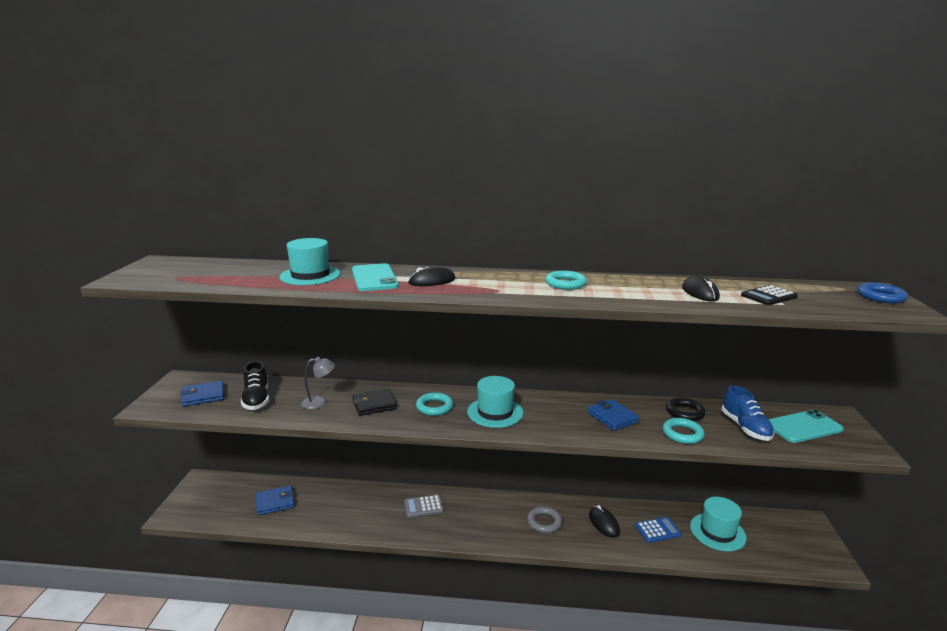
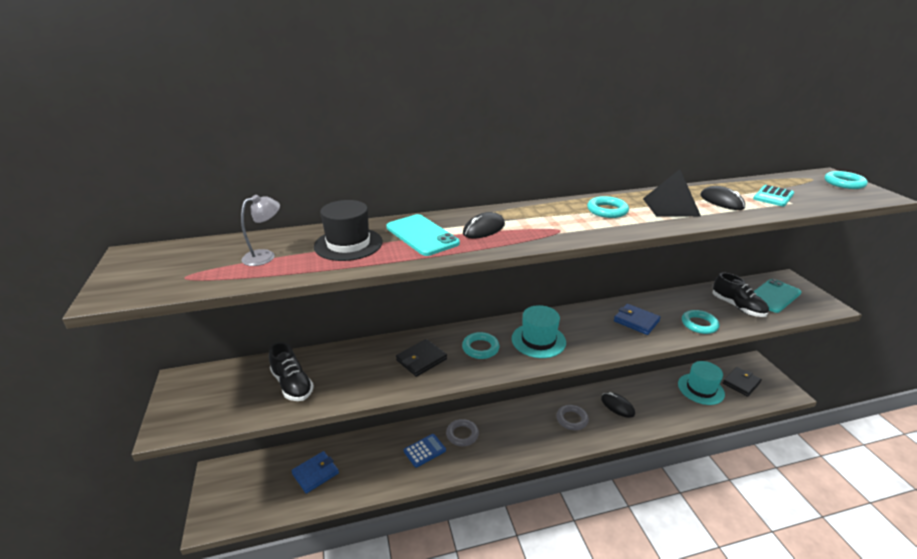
camera: 20 degrees left, 10 degrees up
blue wallet [180,380,224,406] -> none
turquoise hat [279,238,341,285] -> black hat [314,200,383,261]
grey lamp [301,357,335,409] -> grey lamp moved to [241,195,280,266]
grey calculator [404,494,444,518] -> grey ring [446,419,479,446]
blue calculator [635,517,682,543] -> blue calculator moved to [404,434,446,468]
black ring [666,398,705,421] -> none
blue shoe [722,386,775,441] -> black shoe [712,272,769,317]
black calculator [741,285,797,305] -> turquoise calculator [753,185,794,207]
blue ring [857,283,908,303] -> turquoise ring [825,171,868,189]
none -> black pyramid [643,169,701,217]
none -> black wallet [723,367,762,397]

